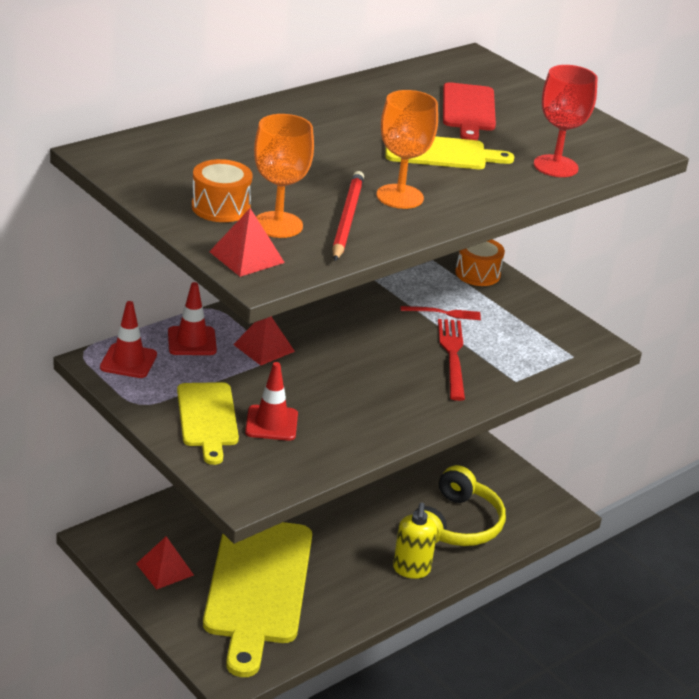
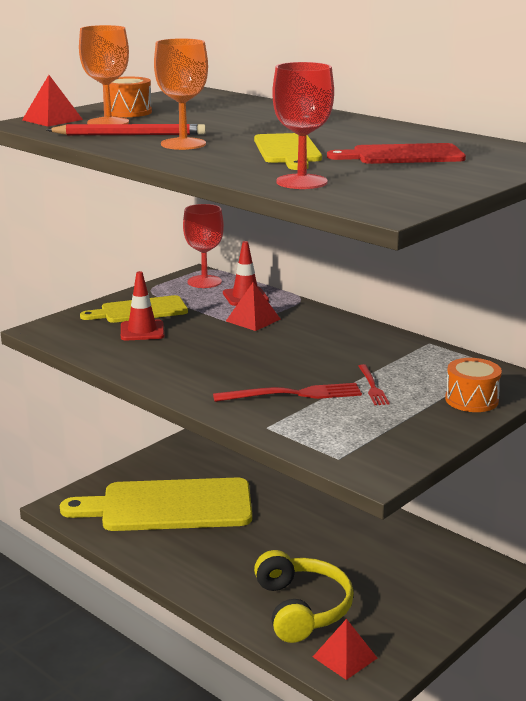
camera: 85 degrees right, 10 degrees down
red traffic cone [100,301,157,378] -> red goblet [183,204,224,288]
red pyramid [136,536,194,590] -> red pyramid moved to [313,619,377,680]
yellow soap dispenser [393,503,437,579] -> none
yellow headphones [415,465,506,546] -> yellow headphones turned 120 degrees counterclockwise [254,550,354,643]

